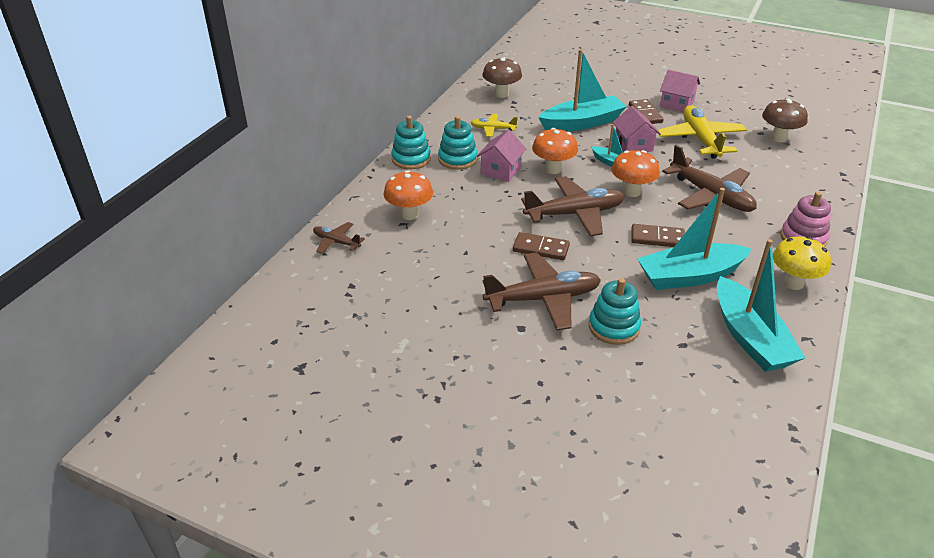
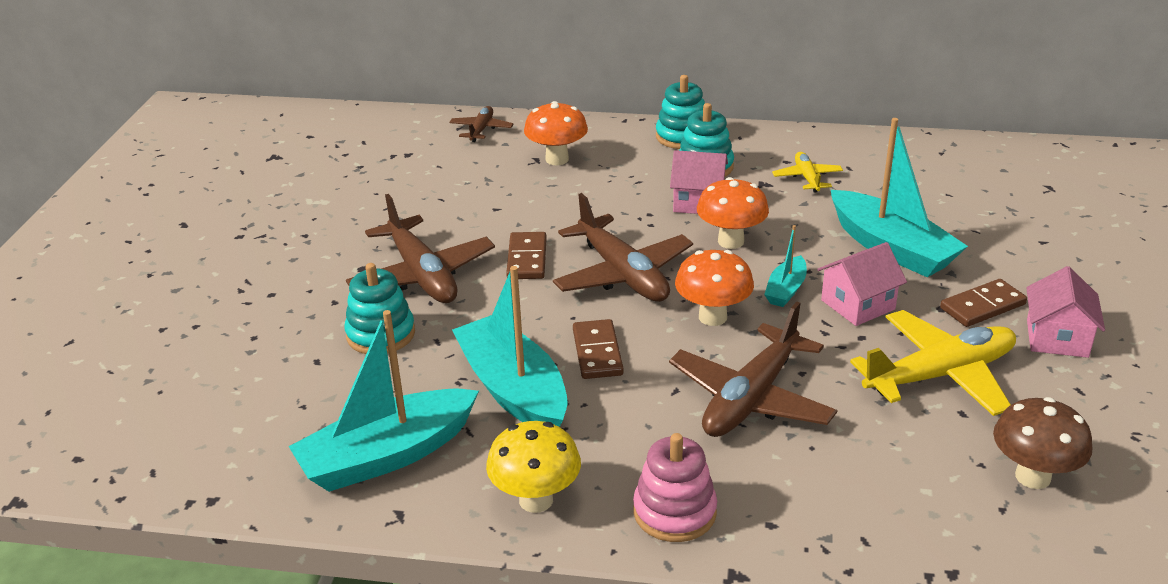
camera: 75 degrees right, 5 degrees down
brown mushroom [482,57,522,98] -> none

